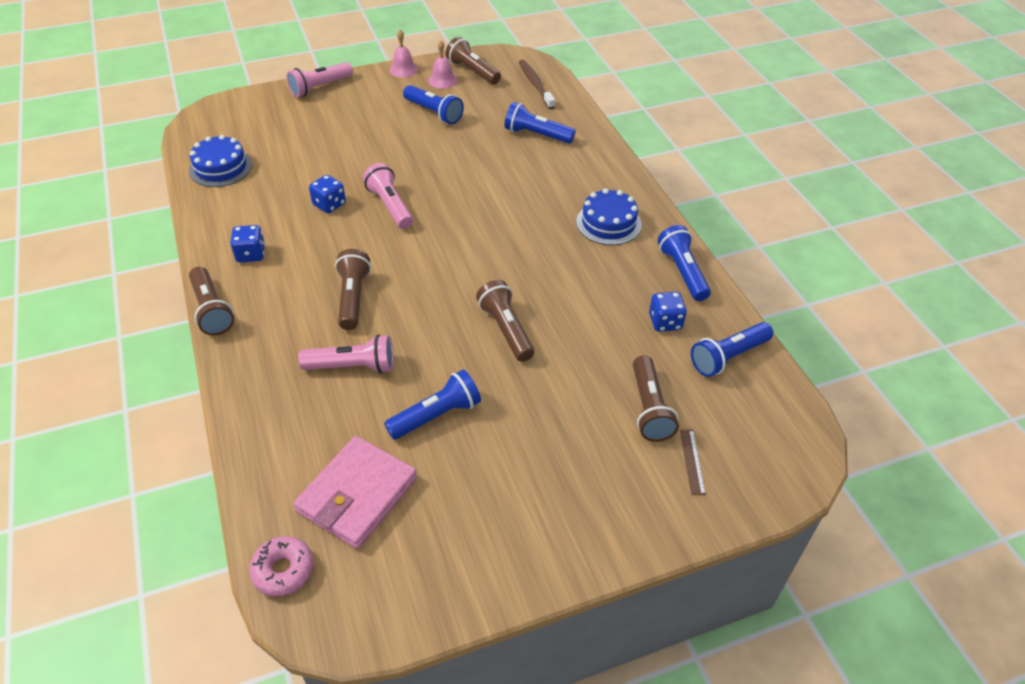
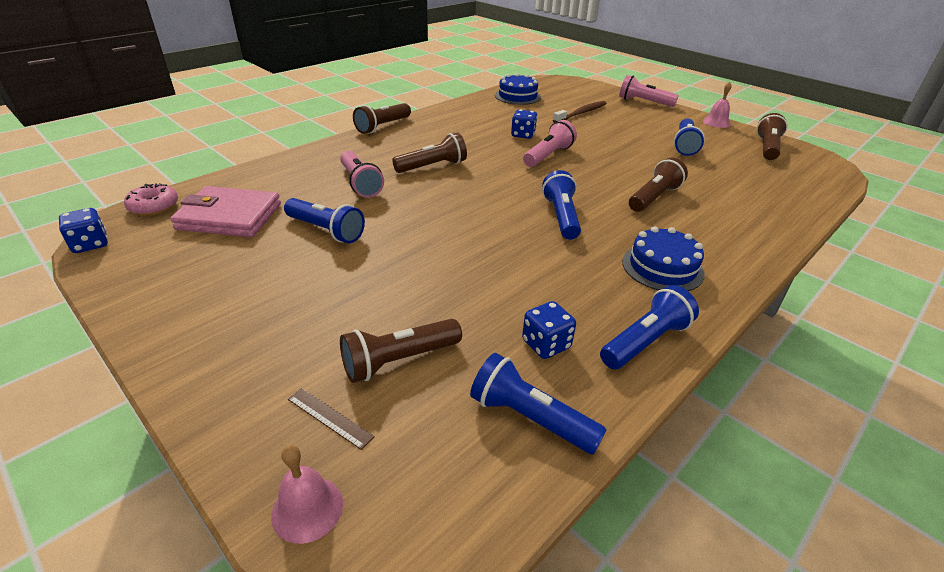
camera: 65 degrees right, 10 degrees down
blue dice [230,225,265,263] -> blue dice moved to [59,208,108,253]
pink bell [428,40,457,89] -> pink bell moved to [271,445,343,544]
brown flashlight [476,280,534,361] -> brown flashlight moved to [629,158,688,212]
blue flashlight [505,102,576,144] -> blue flashlight moved to [542,170,581,240]
brown toothbrush [519,60,555,109] -> brown toothbrush moved to [553,101,607,123]
brown ruler [680,430,706,495] -> brown ruler turned 60 degrees clockwise [288,388,375,450]

